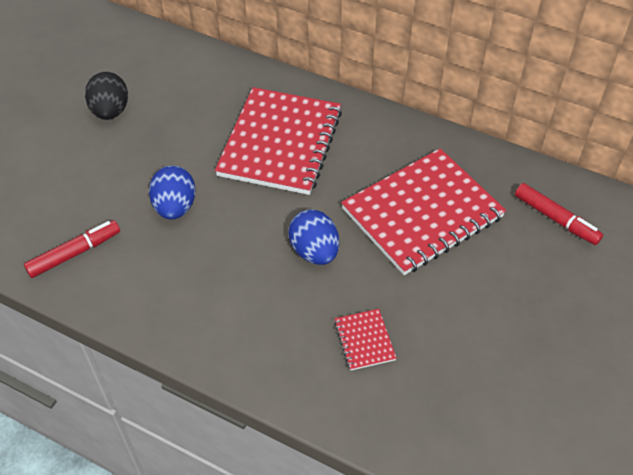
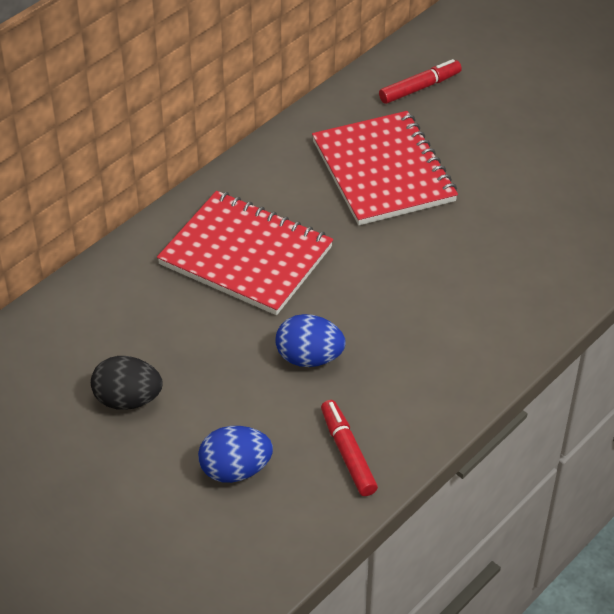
camera: 75 degrees left, 5 degrees down
blue egg [288,209,339,265] -> blue egg moved to [198,426,273,483]
red notebook [334,309,397,370] -> none

